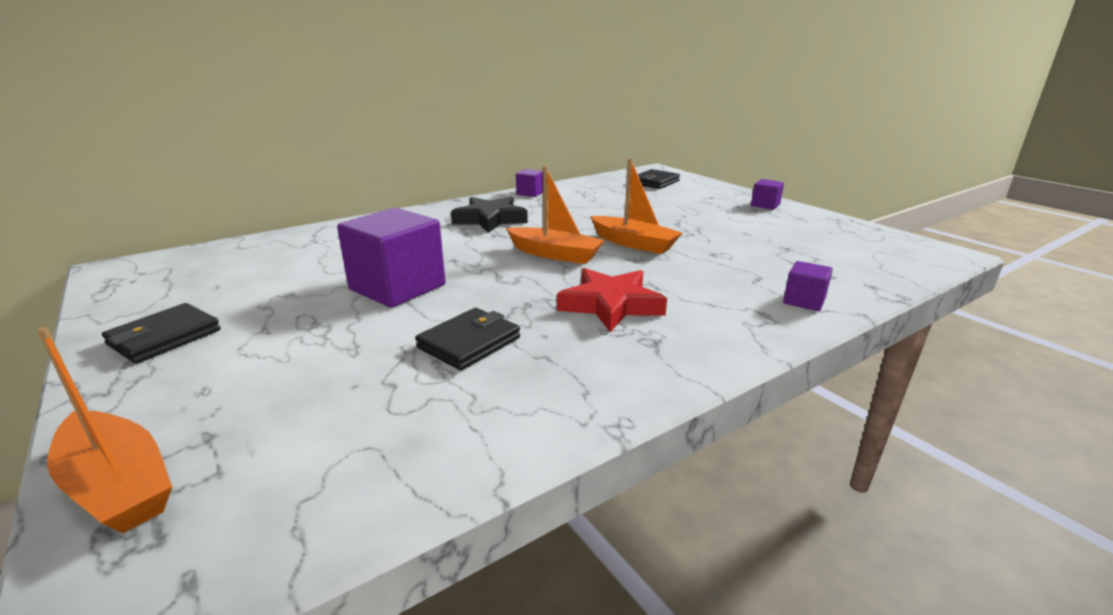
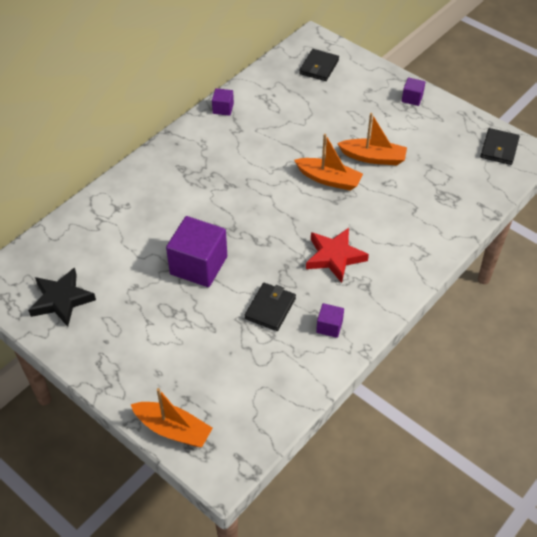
camera: 15 degrees left, 25 degrees up
black wallet [102,303,221,364] -> black wallet moved to [480,128,520,165]
black star [451,196,528,233] -> black star moved to [28,267,96,327]
orange boat [506,166,605,264] -> orange boat moved to [337,113,407,165]
purple cube [783,261,833,311] -> purple cube moved to [316,303,344,338]

